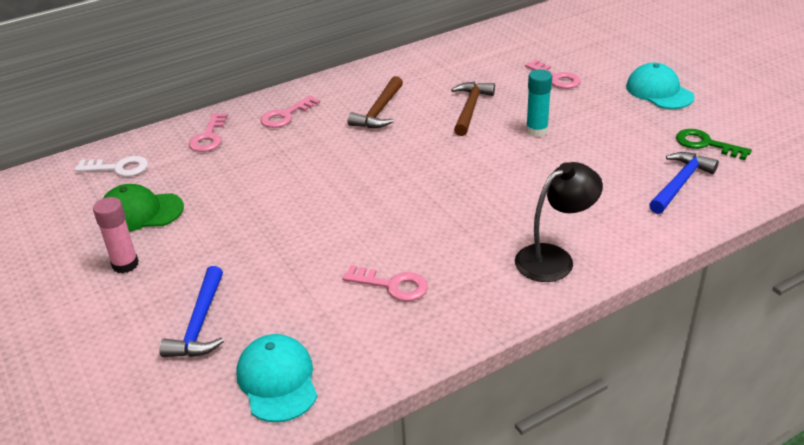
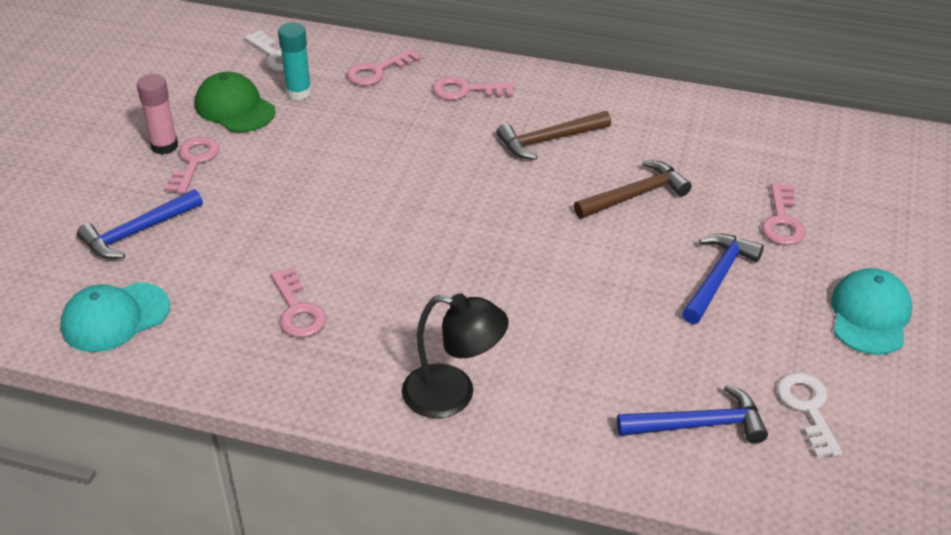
camera: 45 degrees right, 5 degrees up
turquoise cap [236,334,317,422] -> turquoise cap turned 150 degrees counterclockwise [61,282,170,352]
turquoise glue stick [526,69,552,137] -> turquoise glue stick moved to [278,23,312,100]
green key [676,129,752,160] -> white key [777,373,843,458]
none -> pink key [165,137,220,194]
none -> blue hammer [682,234,764,324]

